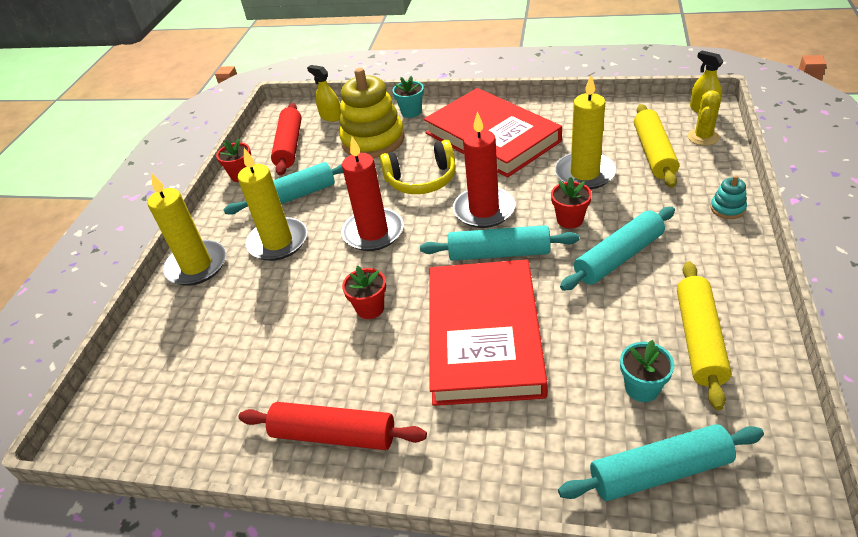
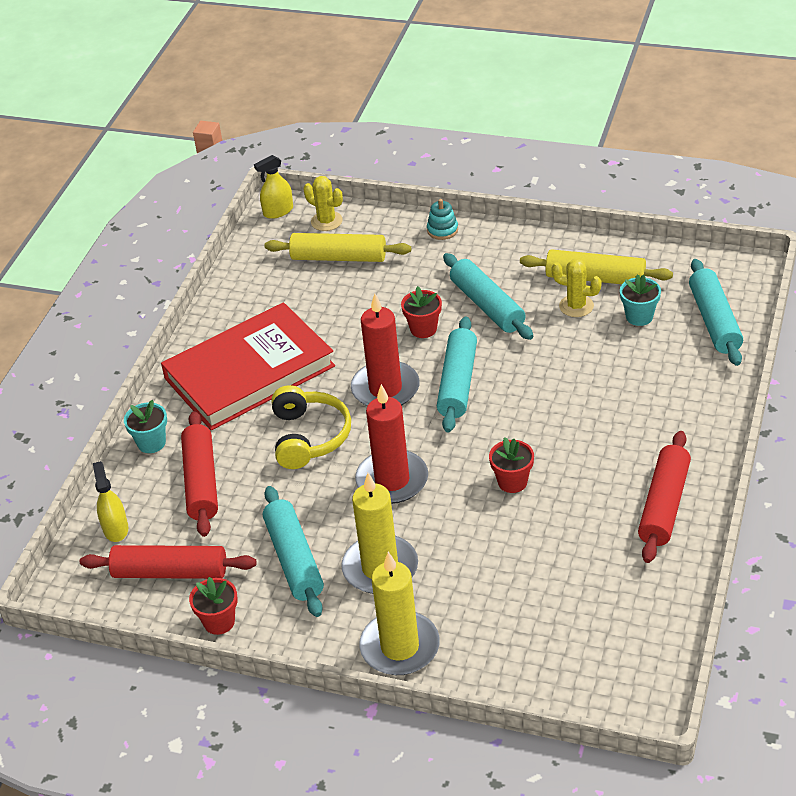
camera: 85 degrees left, 0 degrees up
yellow spray bottle [307,65,341,122] -> yellow spray bottle turned 120 degrees clockwise [93,461,128,542]
yellow stacking toy [339,68,405,158] -> red rolling pin [181,411,218,537]
red book [429,259,548,406] -> none
yellow candle [555,75,616,190] -> none
none -> yellow cactus [552,259,602,317]

